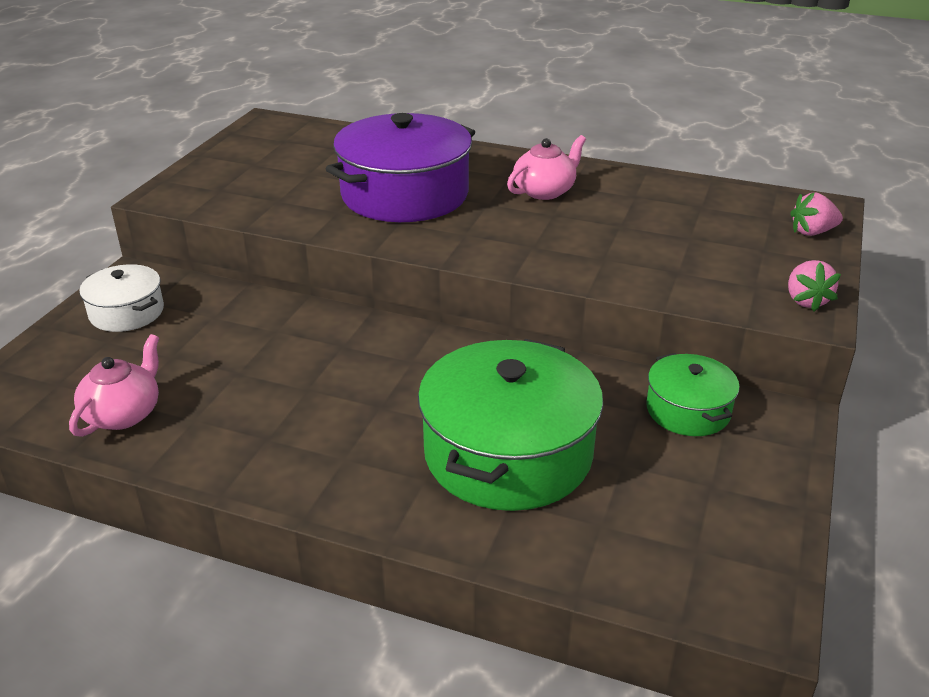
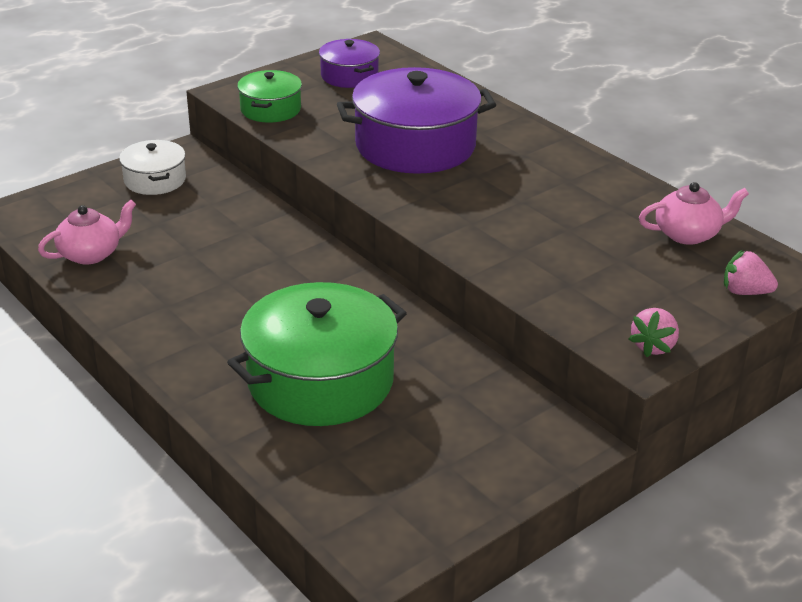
camera: 30 degrees right, 0 degrees up
pink teapot [507,135,586,200] -> pink teapot moved to [639,182,749,245]
green pot [647,353,740,436] -> green pot moved to [237,70,302,123]
none -> purple pot [319,39,380,88]

